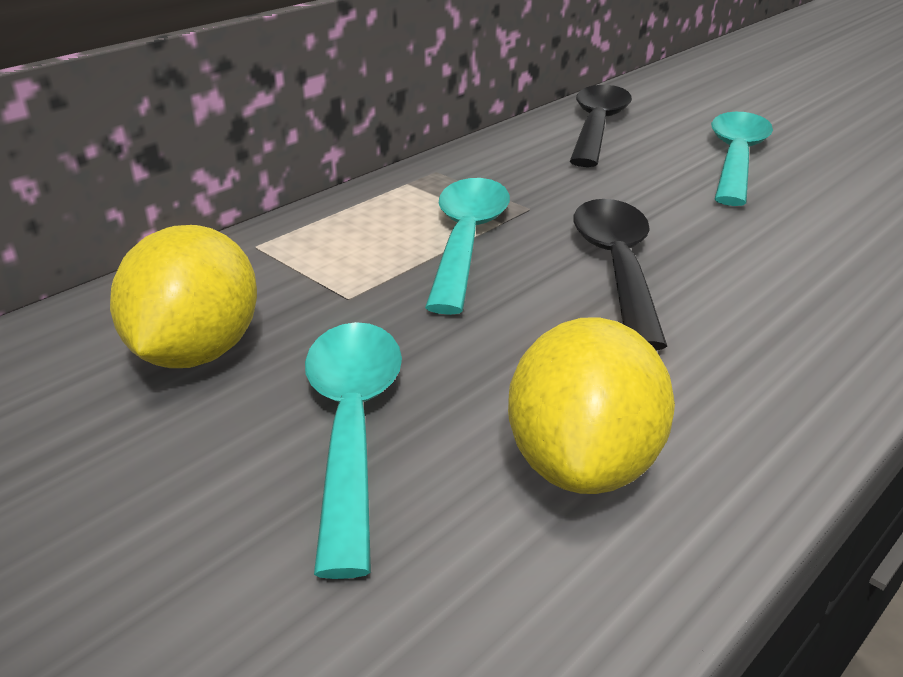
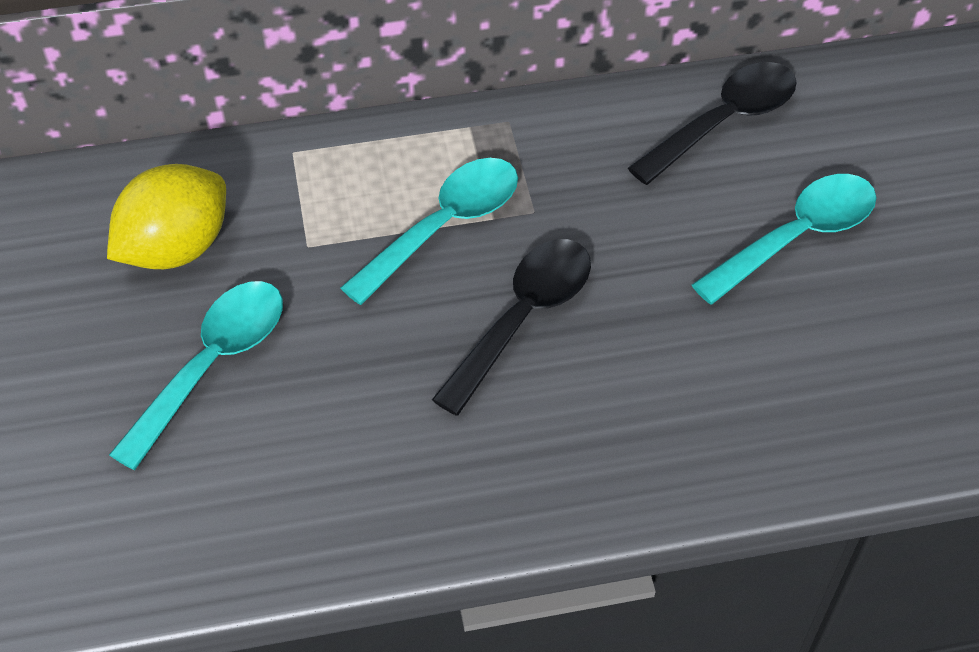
camera: 35 degrees right, 20 degrees up
yellow lemon [508,317,675,494] -> none

